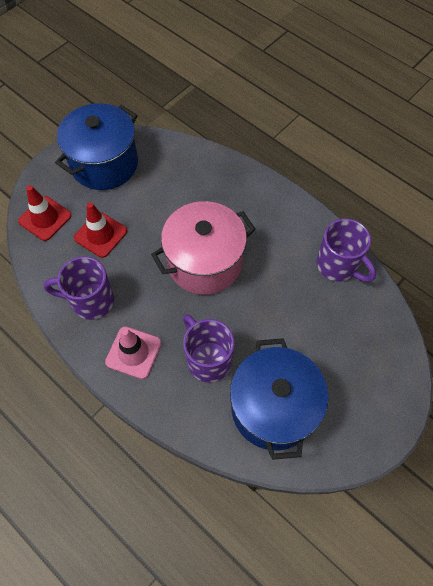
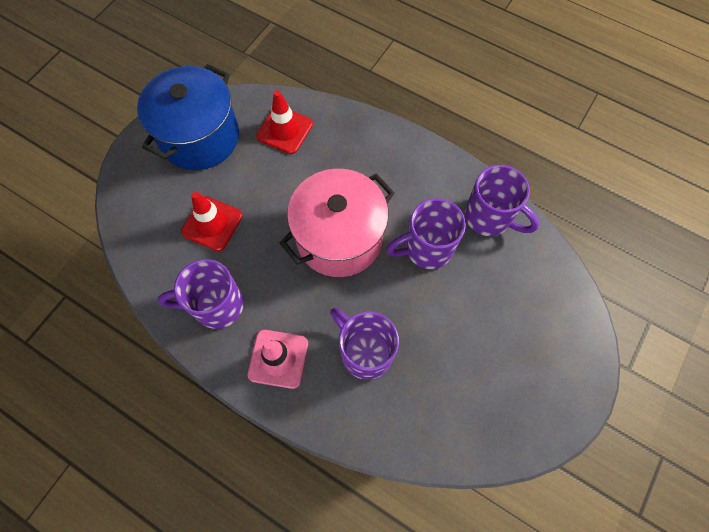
camera: 10 degrees left, 5 degrees up
red traffic cone [18,185,72,241] -> red traffic cone moved to [256,90,313,154]
blue pot [230,338,328,460] -> none
none -> purple mug [386,198,466,269]

